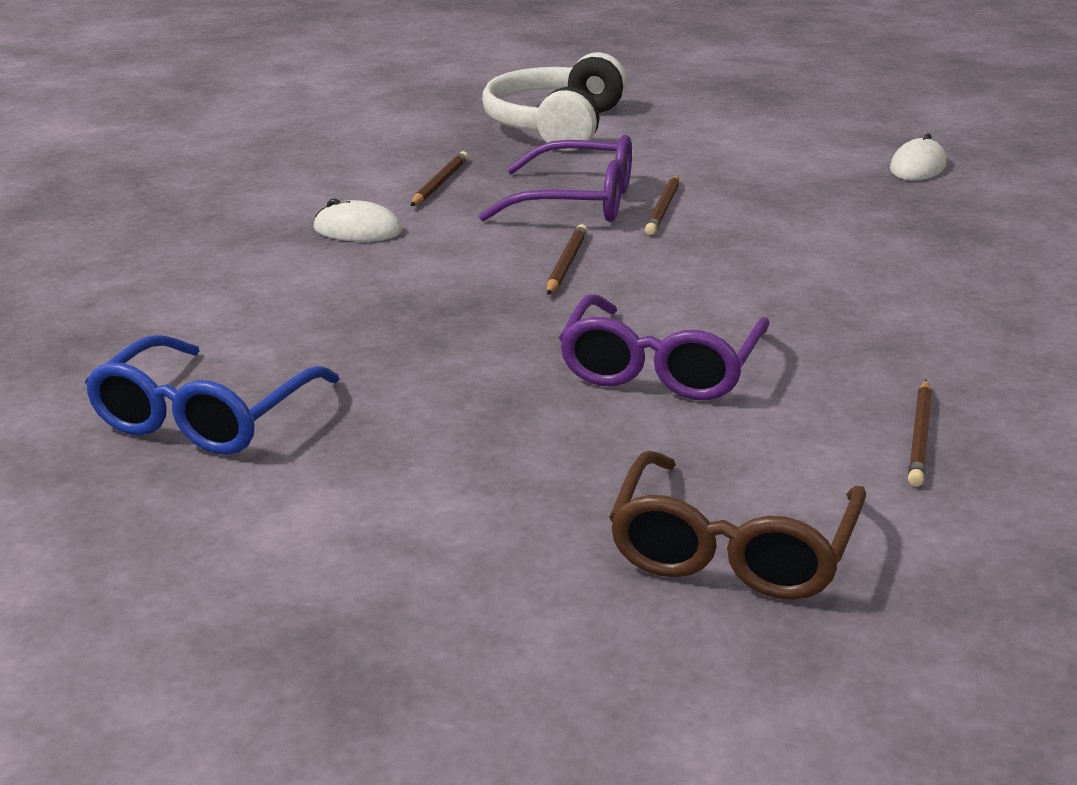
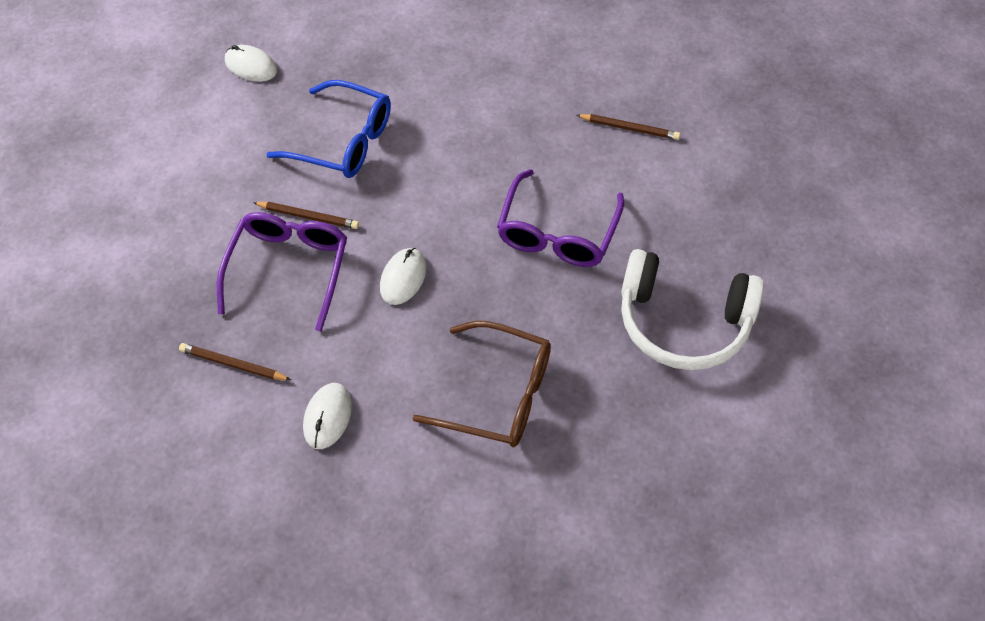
camera: 90 degrees left, 30 degrees up
blue glasses [85,335,340,455] -> blue glasses moved to [266,80,391,178]
white headphones [482,52,627,151] -> white headphones moved to [621,249,764,370]
brown pencil [547,224,588,295] -> white mouse [380,248,426,305]
purple glasses [559,294,770,400] -> purple glasses turned 90 degrees clockwise [497,169,624,267]
brown glasses [609,451,866,600] -> brown glasses moved to [413,321,551,447]

